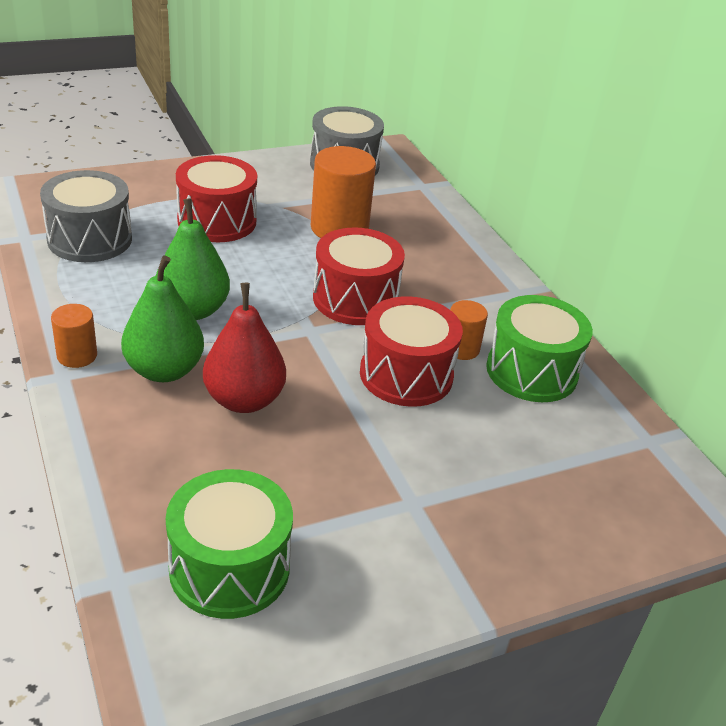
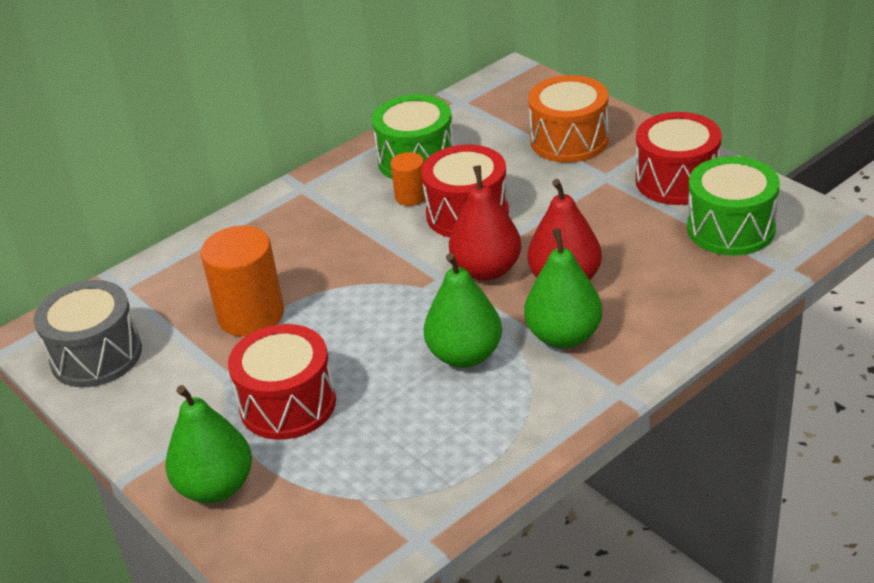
camera: 100 degrees left, 0 degrees up
grey drum [40,170,132,262] -> none
orange cylinder [51,304,97,368] -> none
red drum [313,227,405,325] -> red drum moved to [636,112,722,205]
none -> green pear [165,385,252,503]
none -> red pear [449,166,521,281]
none -> orange drum [528,75,609,163]

